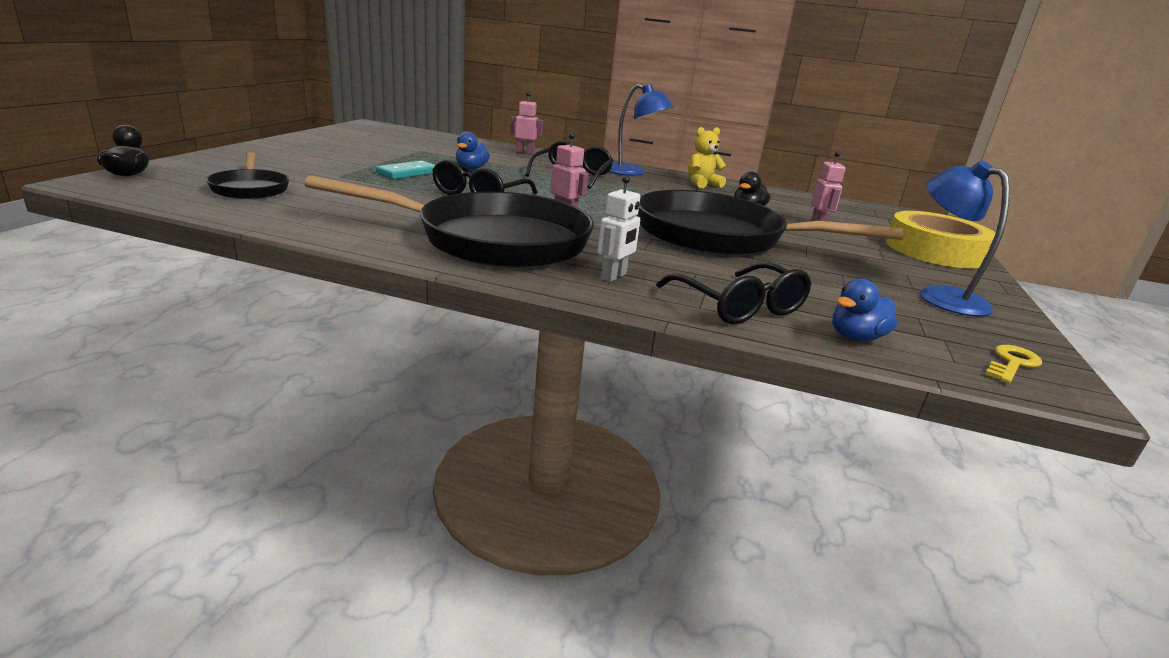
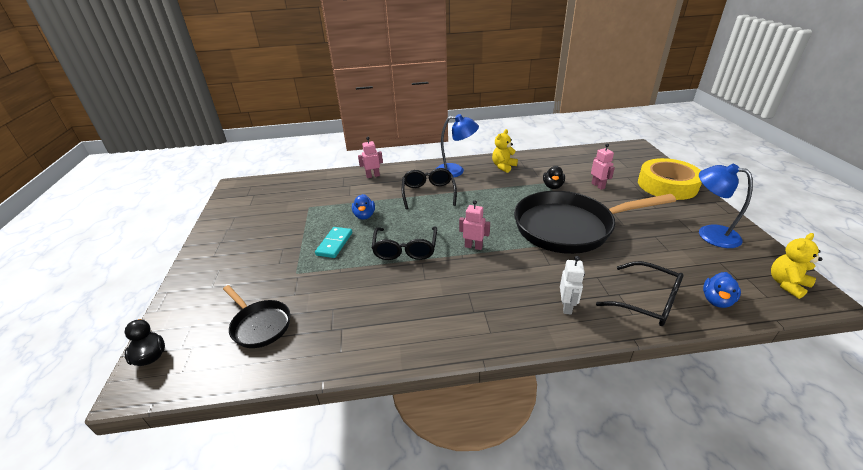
camera: 20 degrees left, 10 degrees up
black pan [304,175,594,268] -> none
yellow key [985,345,1042,383] -> yellow teddy bear [771,233,823,299]

